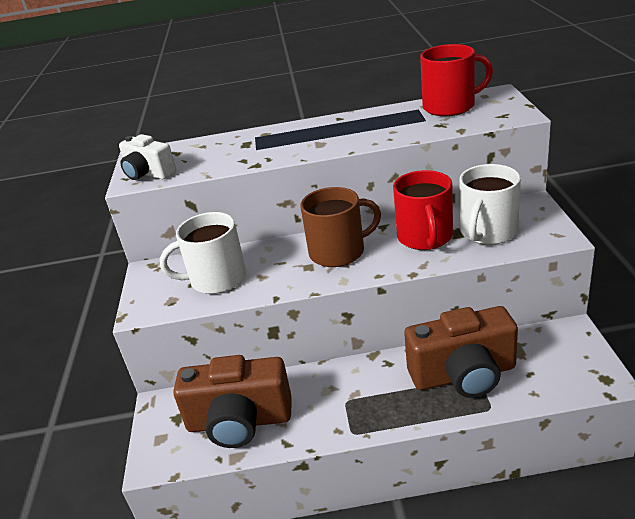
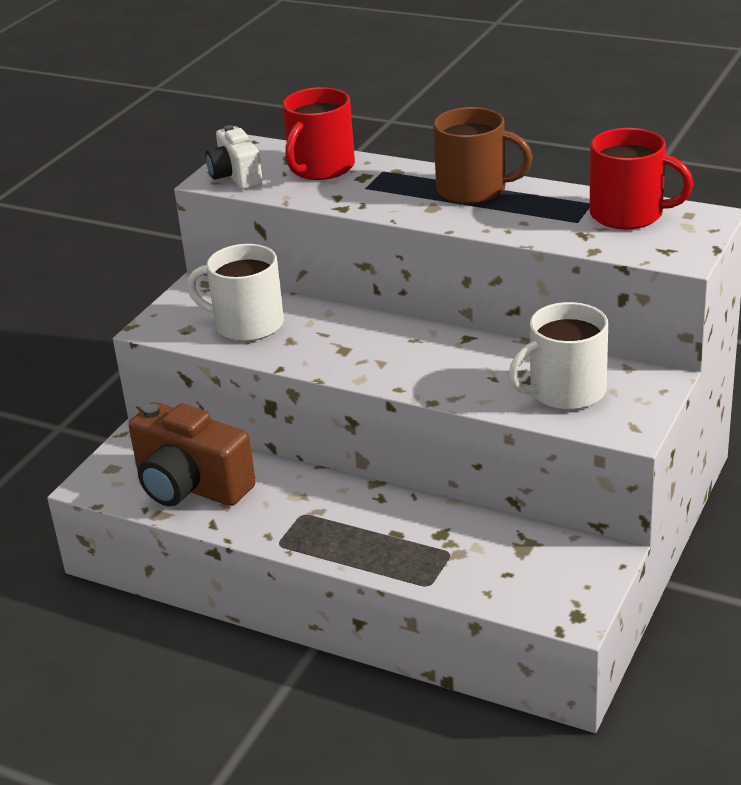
camera: 30 degrees right, 0 degrees up
brown mug [300,187,381,267] -> brown mug moved to [433,107,533,204]
red mug [393,170,453,250] -> red mug moved to [282,87,355,180]
brown camera [404,306,518,398] -> none

